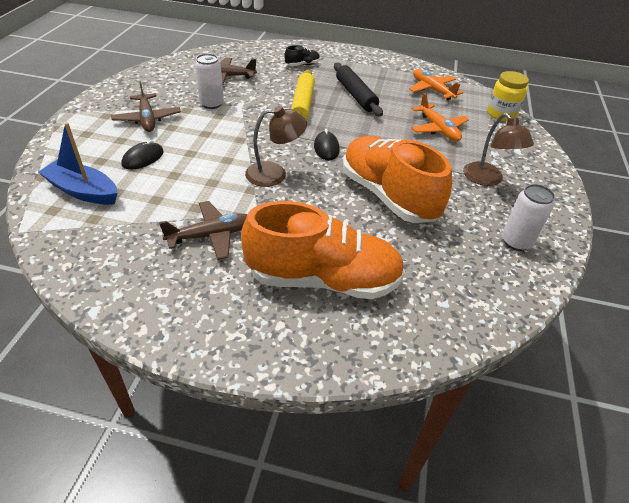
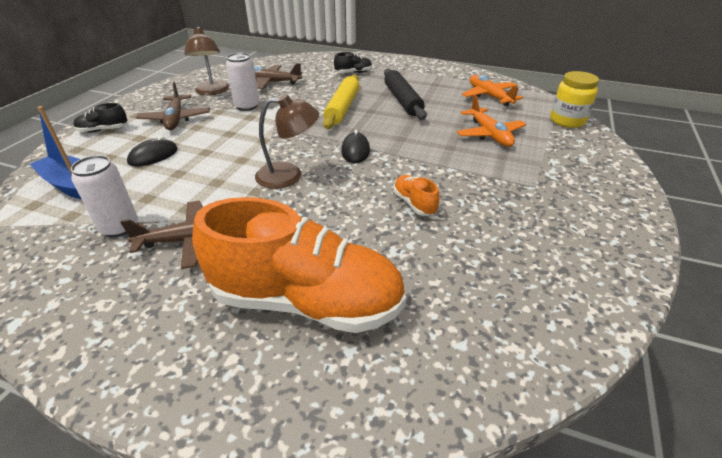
camera: 10 degrees right, 5 degrees down
orange shoe [343,136,452,223] -> orange shoe [393,175,440,216], size x0.41
brown lamp [463,113,534,186] -> brown lamp moved to [184,27,229,95]
white can [502,184,555,251] -> white can moved to [71,155,138,237]
none -> black shoe [73,103,128,133]

